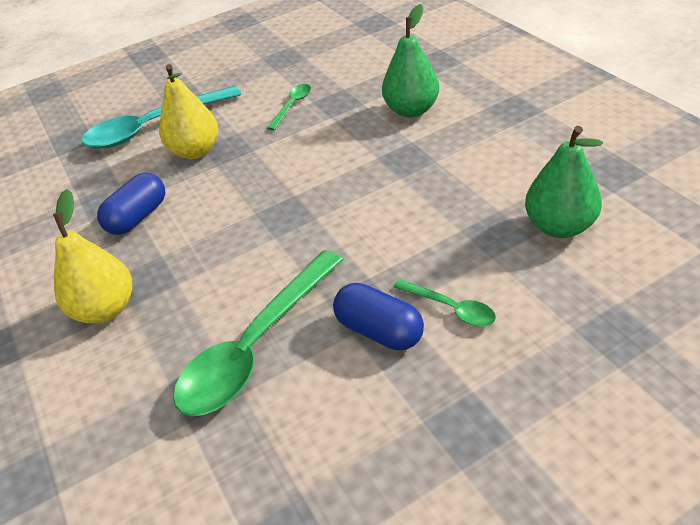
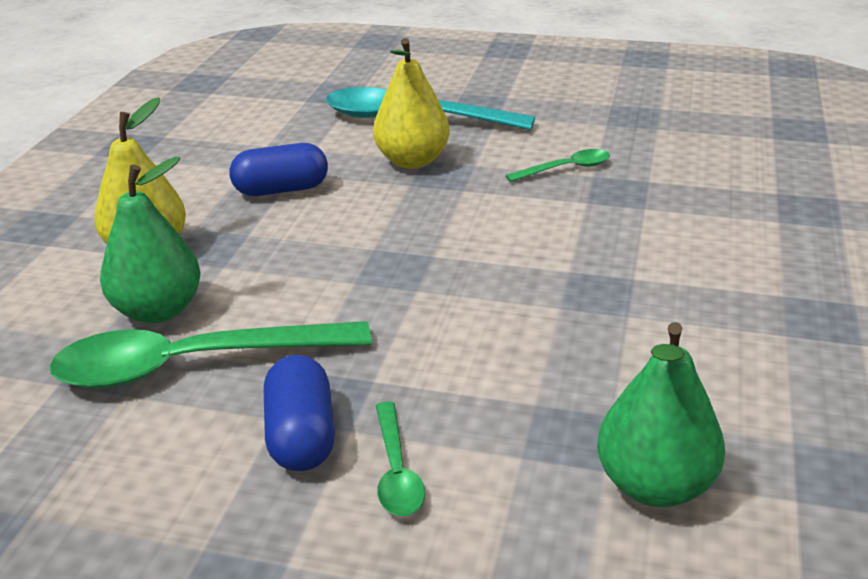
camera: 40 degrees right, 10 degrees down
green pear [382,4,439,118] -> green pear moved to [100,157,200,323]

